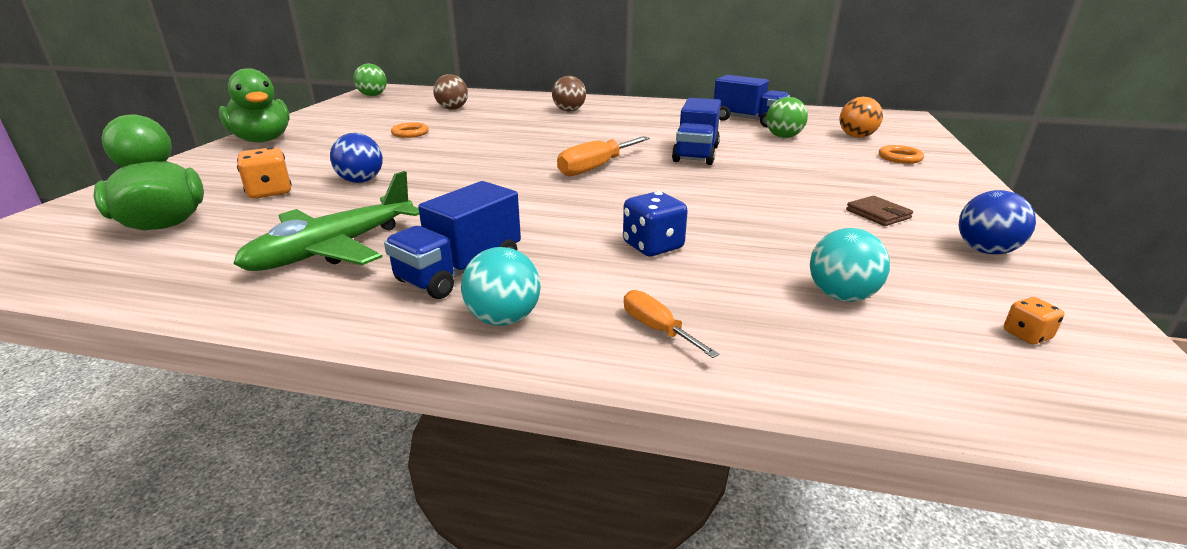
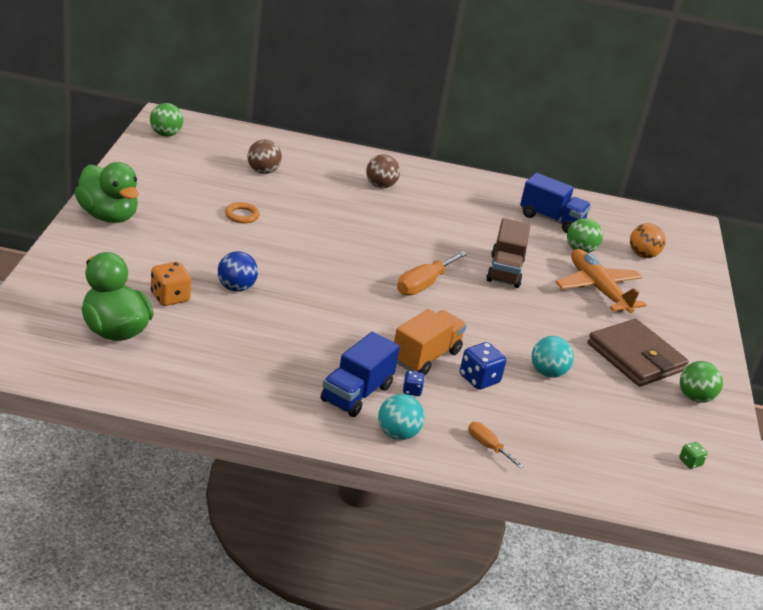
camera: 10 degrees left, 5 degrees up
green plane [233,171,419,271] -> none
blue truck [672,98,721,165] -> brown truck [486,218,530,288]
turquoise ball [810,228,890,302] -> turquoise ball moved to [532,336,574,378]
brown wallet [846,196,913,226] -> brown wallet [588,319,689,387], size x2.27
orange ring [879,145,924,164] -> none
blue ball [959,190,1036,254] -> green ball [680,361,723,403]
orange dice [1004,297,1064,344] -> green dice [679,442,708,469]
none -> orange truck [394,309,467,376]
none -> blue dice [403,371,424,396]
none -> orange plane [556,249,646,313]

